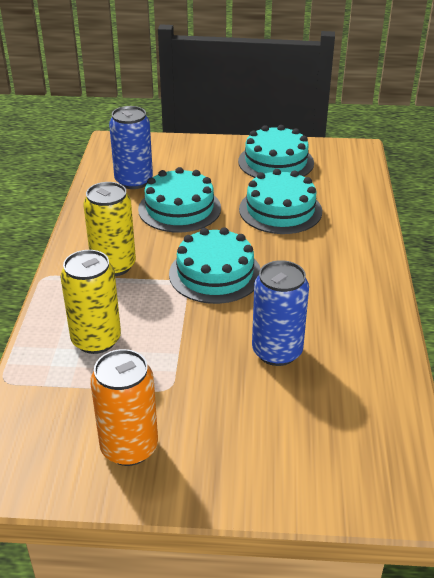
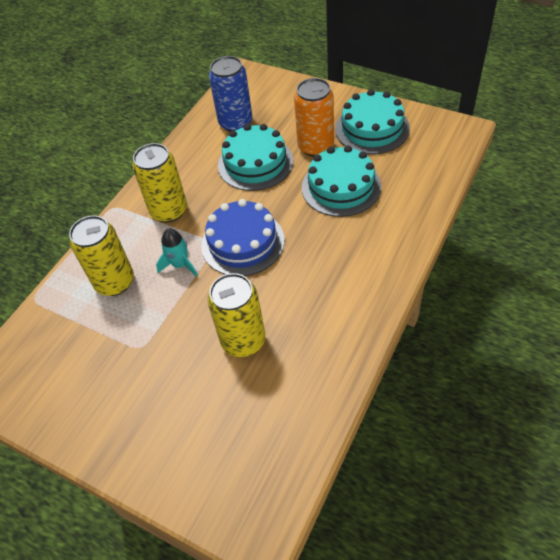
camera: 30 degrees right, 15 degrees up
orange can [90,349,158,466] -> orange can moved to [294,78,334,157]
turquoise cake [169,227,261,304] -> blue cake [201,199,285,276]
blue can [252,260,309,366] -> yellow can [208,273,265,357]
none -> turquoise rocket [156,228,198,277]

